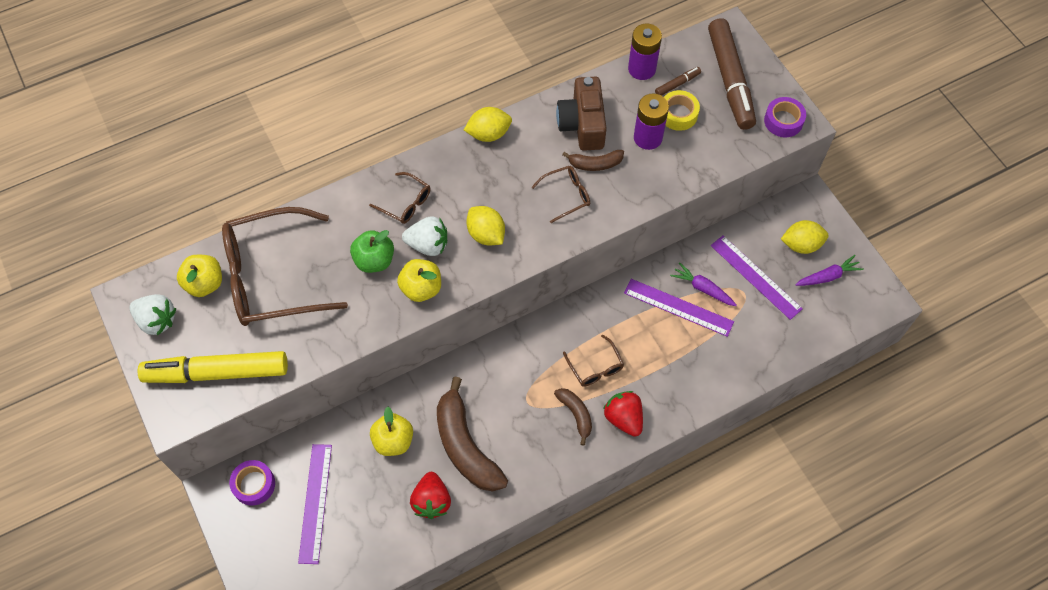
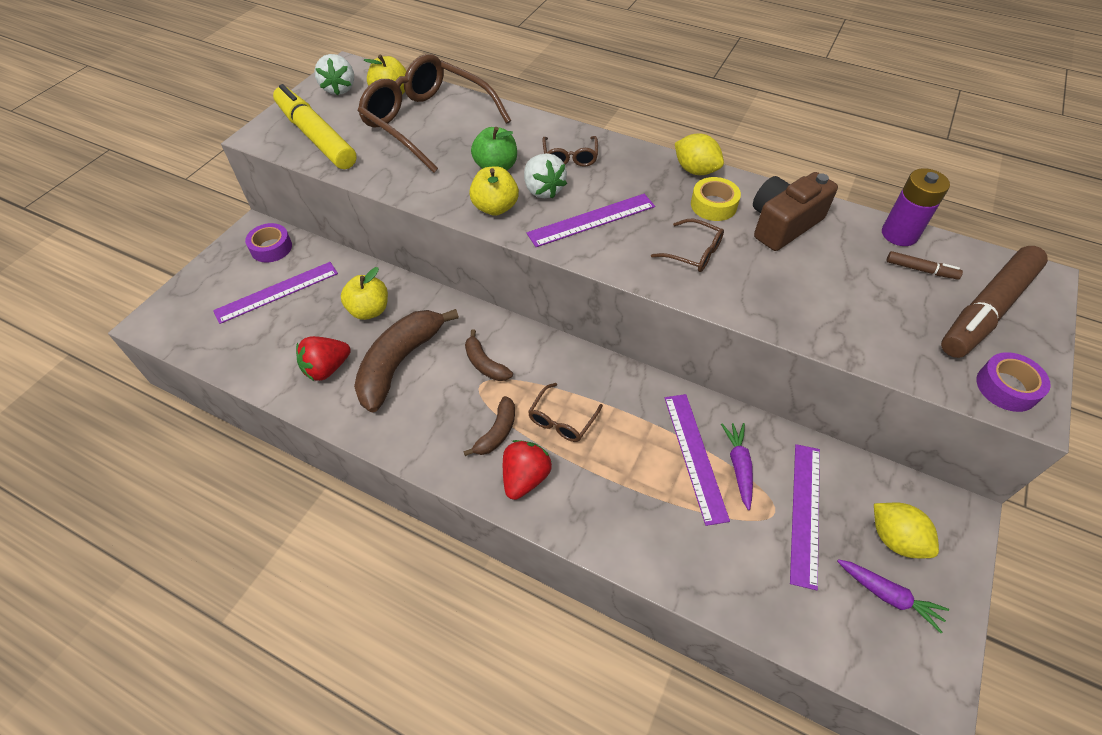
camera: 55 degrees right, 10 degrees down
yellow lemon [467,206,505,245] -> purple ruler [527,194,655,247]
brown banana [562,150,624,171] -> brown banana moved to [465,329,513,381]
purple battery [634,94,669,150] -> none
yellow tape [664,90,700,131] -> yellow tape moved to [691,177,741,221]

